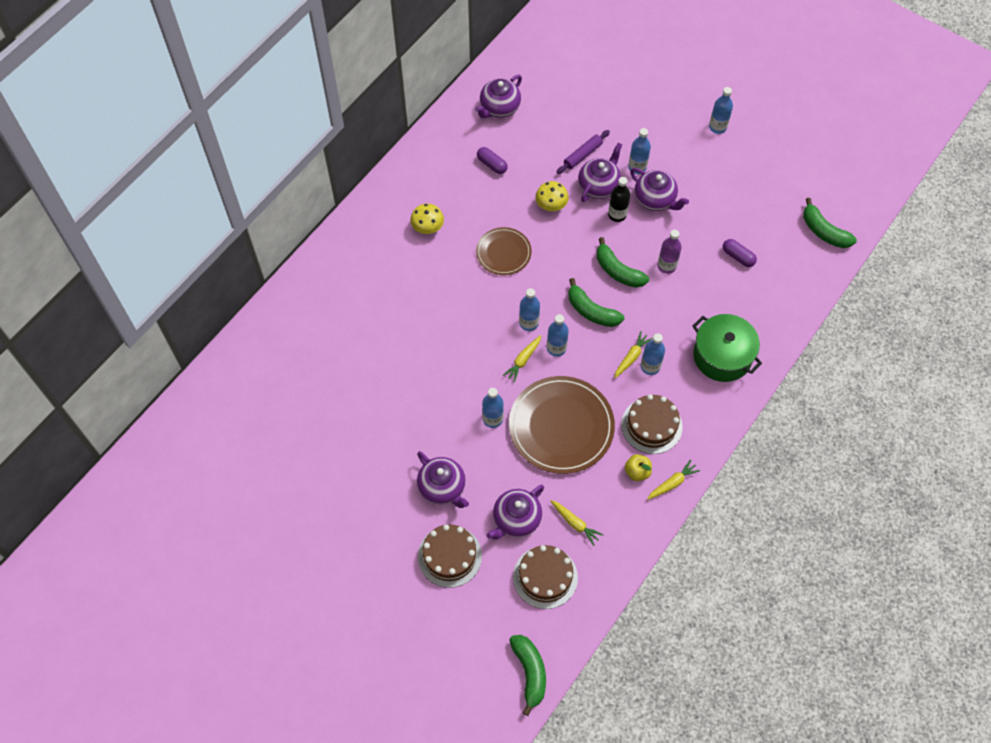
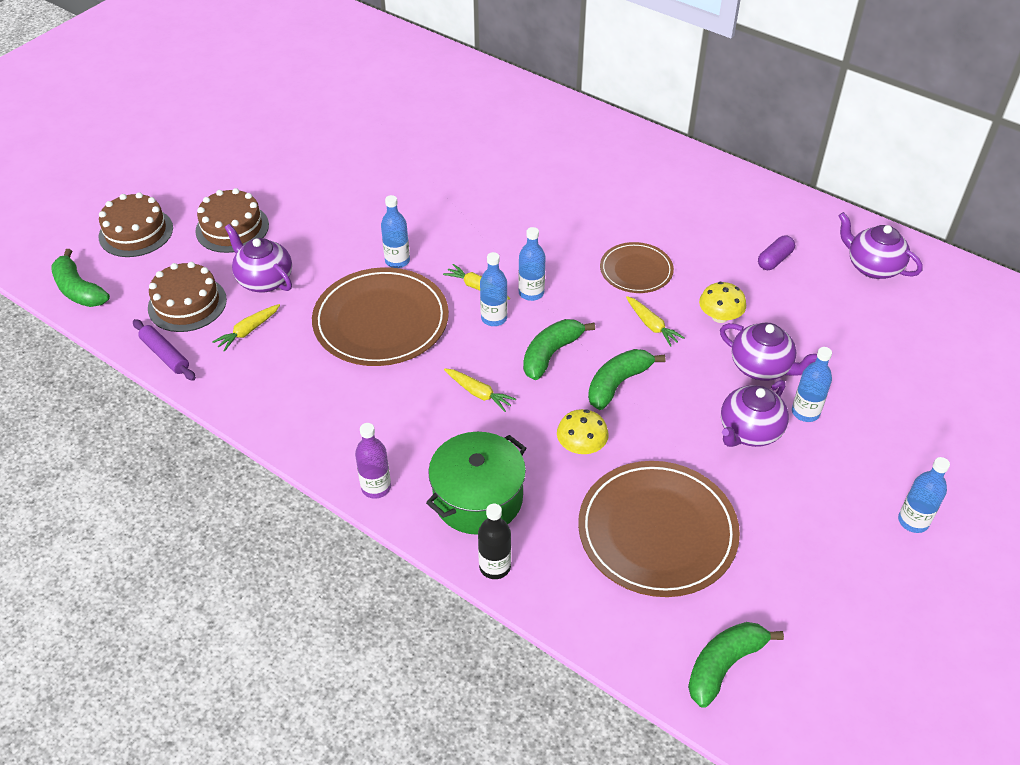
camera: 90 degrees right, 15 degrees down
yellow mushroom [410,204,444,234] -> yellow mushroom moved to [557,409,609,454]
purple teapot [417,451,469,508] -> none
green banana [509,635,546,716] -> green banana turned 60 degrees clockwise [51,249,110,307]
purple rolling pin [557,130,610,174] -> purple rolling pin moved to [133,319,196,381]
black bottle [608,177,630,222] -> black bottle moved to [478,504,511,579]
brown cake [621,394,683,454] -> brown cake moved to [99,192,173,257]
yellow apple [625,454,652,481] -> none
blue bottle [641,333,665,375] -> none
yellow carrot [647,460,700,500] -> yellow carrot moved to [626,296,685,347]
purple bottle [657,230,682,274] -> purple bottle moved to [355,423,391,499]
purple capsule [723,239,757,267] -> brown plate [578,461,740,597]

